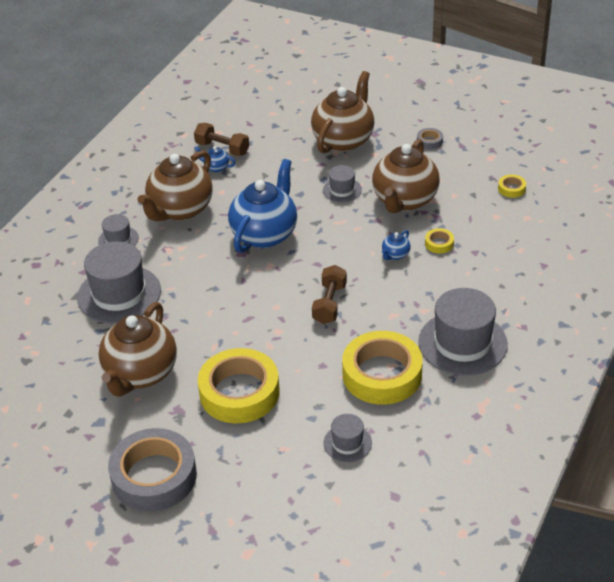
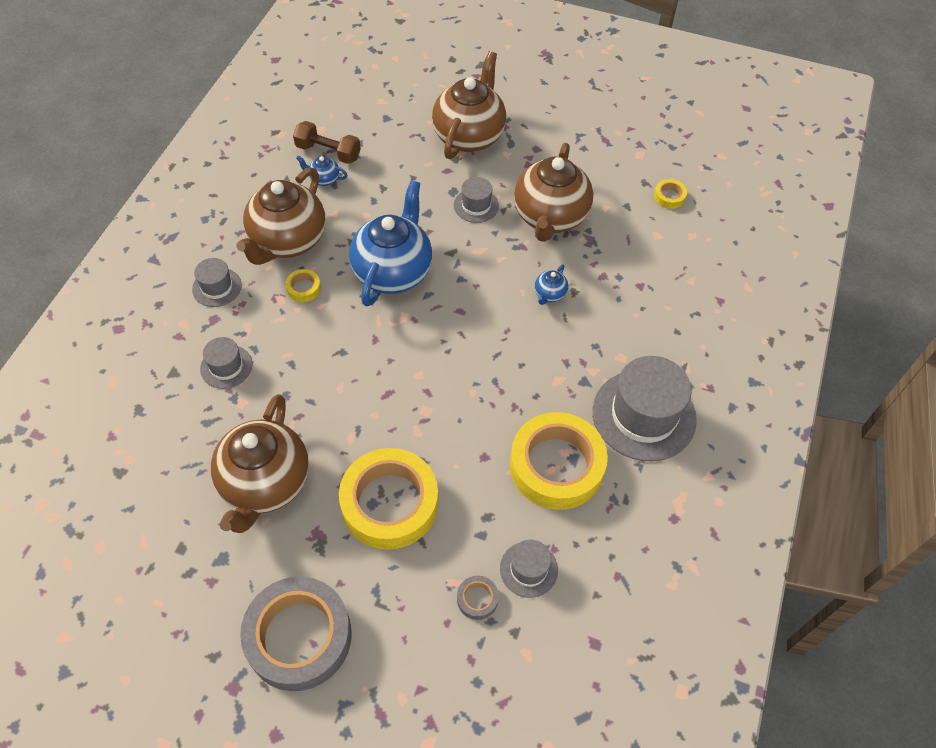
camera: 10 degrees left, 15 degrees up
grey hat [77,241,161,323] -> grey hat [200,337,252,389], size x0.51
brown dumbbell [312,265,347,324] -> none
grey tape [417,128,443,149] -> grey tape moved to [457,576,499,620]
yellow tape [425,228,454,253] -> yellow tape moved to [285,269,321,302]

